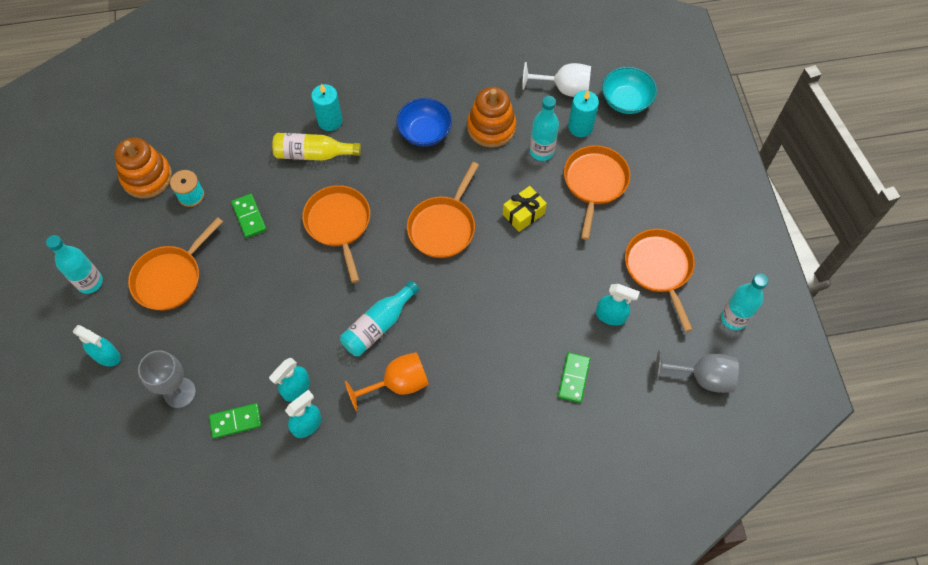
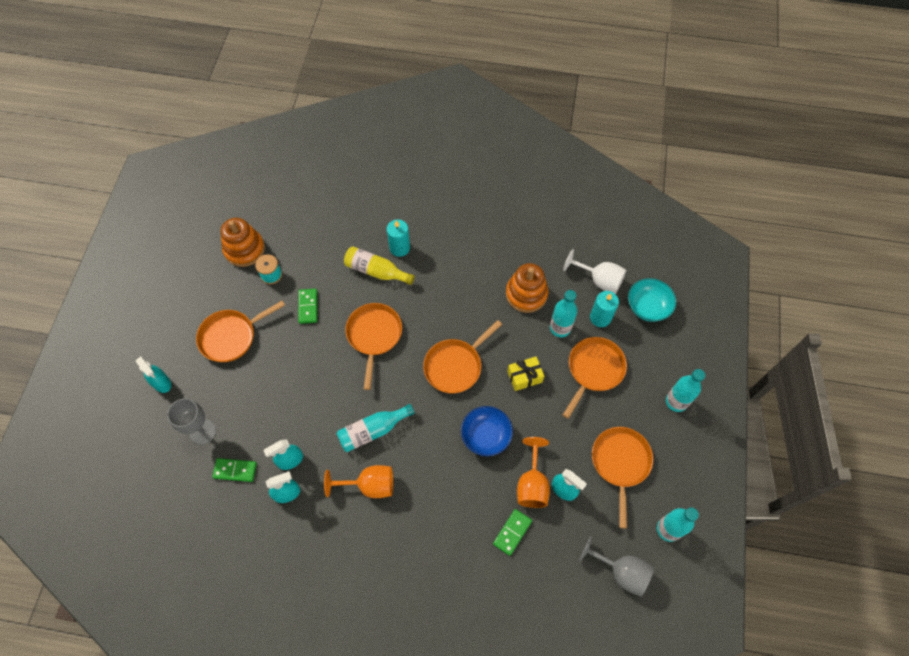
camera: 20 degrees right, 0 degrees up
turquoise bottle [46,235,103,294] -> turquoise bottle moved to [666,369,705,412]
blue bowl [396,98,452,147] -> blue bowl moved to [461,406,513,456]
none -> orange goblet [517,437,550,508]

